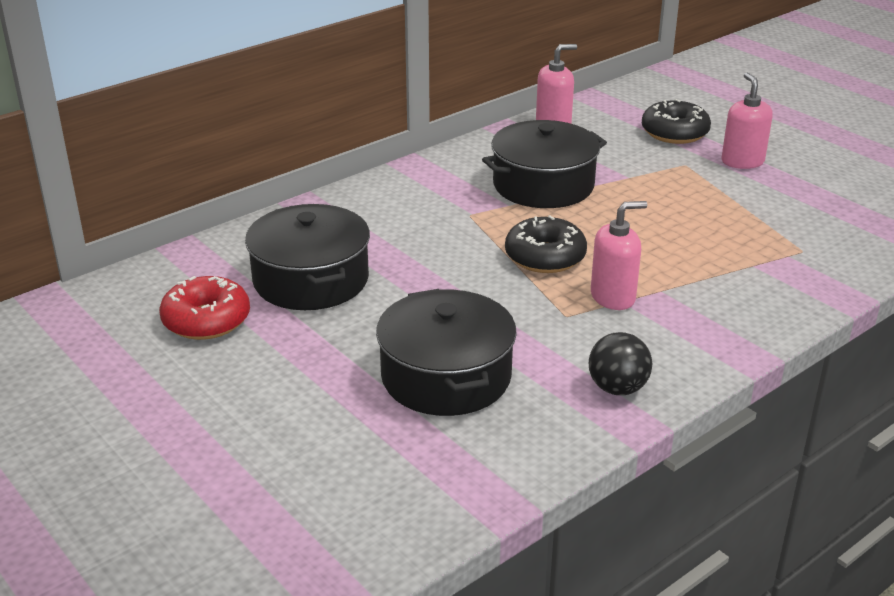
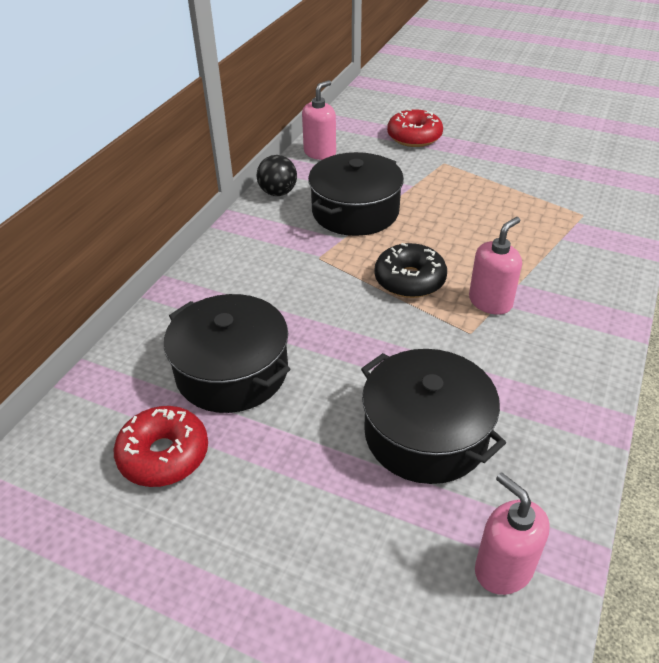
camera: 25 degrees left, 10 degrees up
black ball [589,332,652,395] -> black ball moved to [256,155,297,196]
black donut [642,99,711,144] -> red donut [387,109,443,147]
pink soap dispenser [721,73,773,169] -> pink soap dispenser moved to [475,472,550,595]

